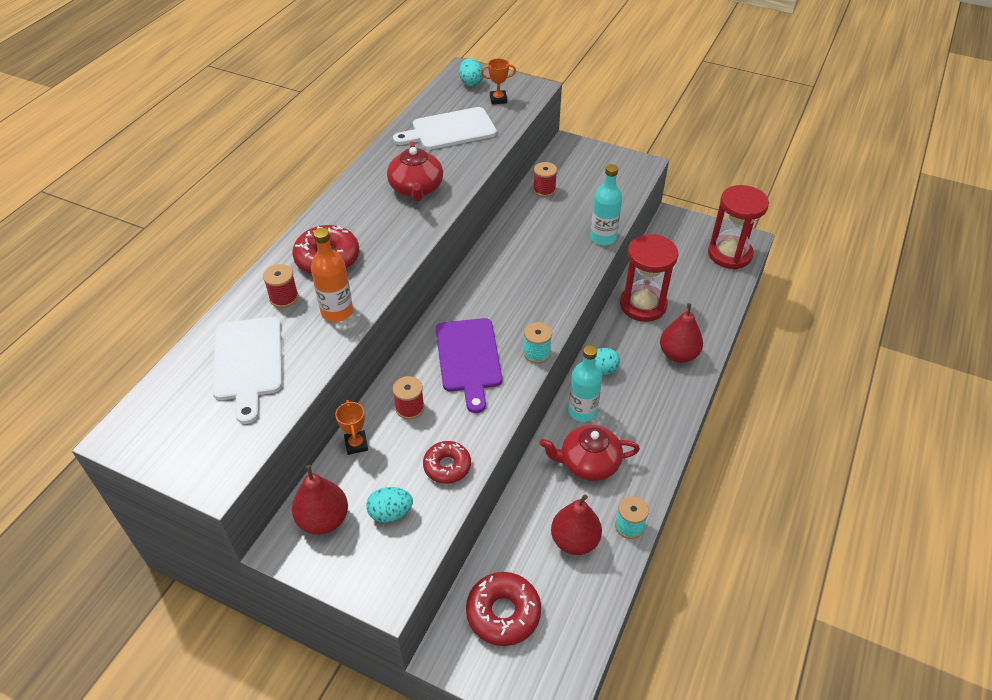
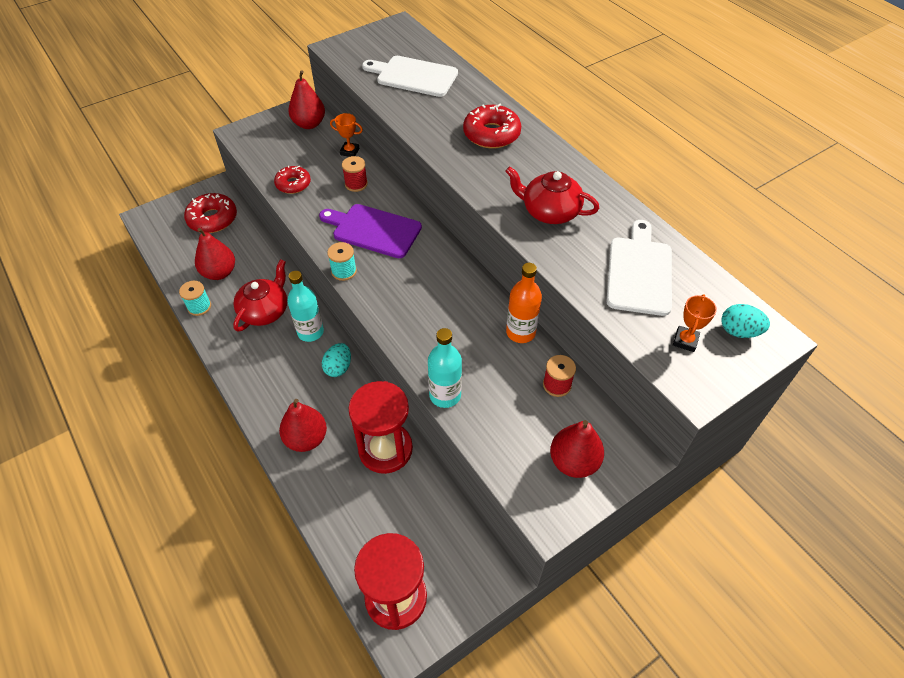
camera: 120 degrees right, 5 degrees up
red spool [263,264,299,308] -> none
orange bottle [311,228,353,322] -> orange bottle moved to [506,263,542,343]
turquoise egg [366,487,413,523] -> none
none -> red pear [550,420,604,478]

